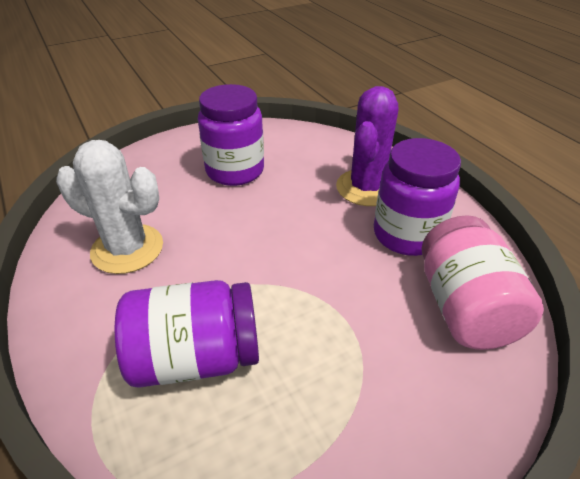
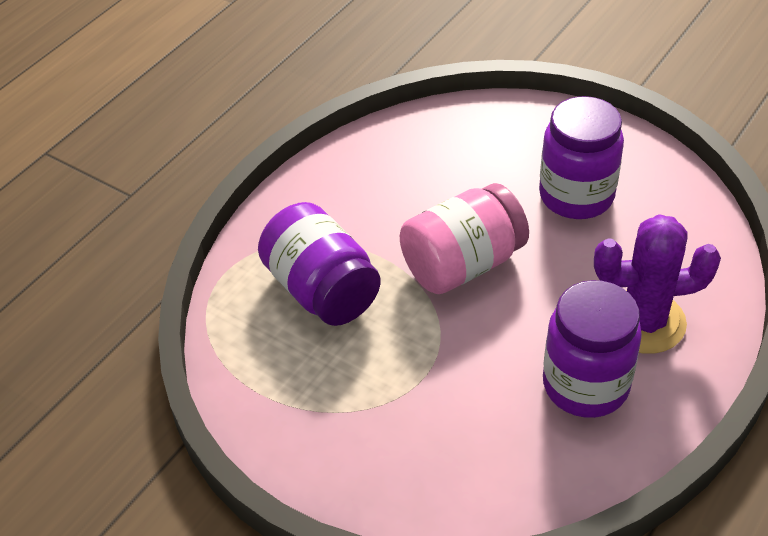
camera: 65 degrees right, 5 degrees up
white cactus [56,140,163,274] -> none
pink jar [422,215,544,350] -> pink jar moved to [400,183,529,294]

